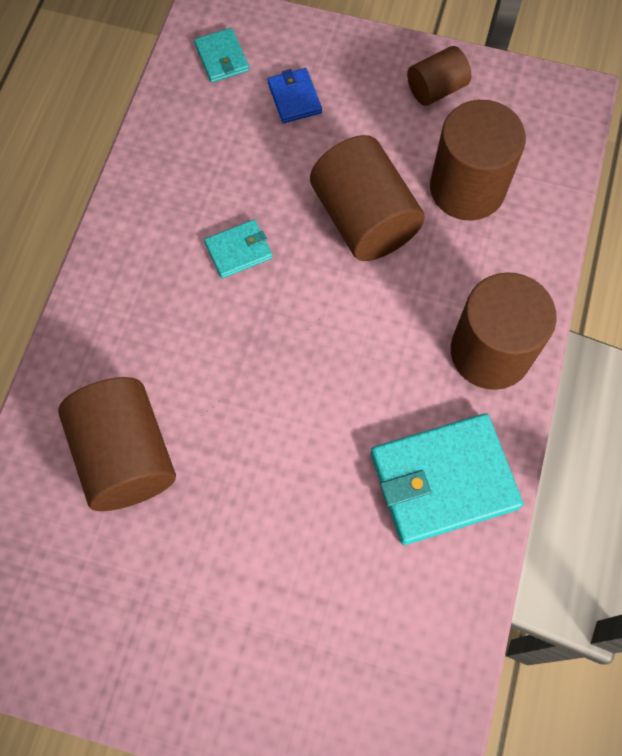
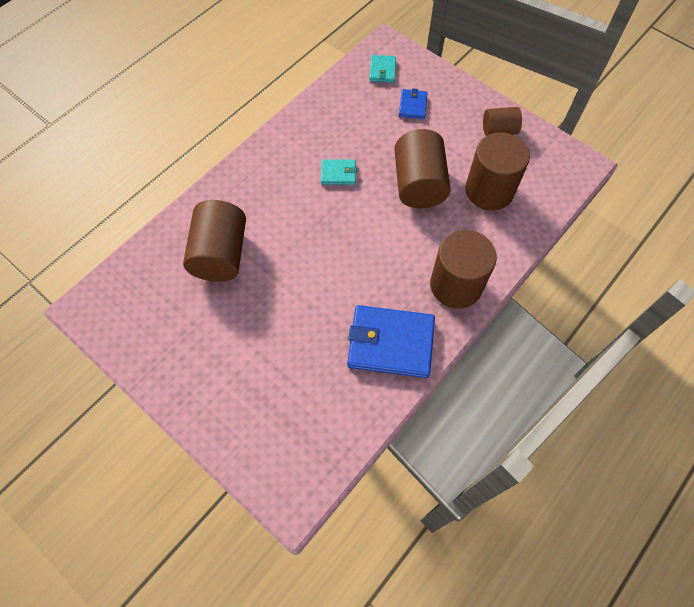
camera: 25 degrees right, 5 degrees down
turquoise wallet [371,413,523,545] -> blue wallet [347,305,435,378]

